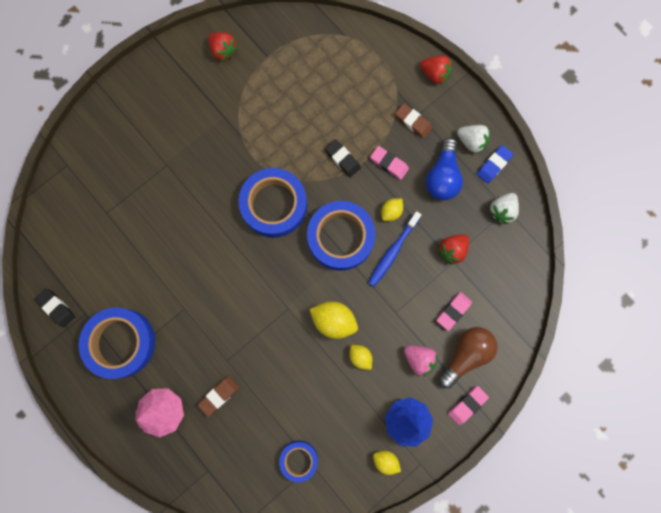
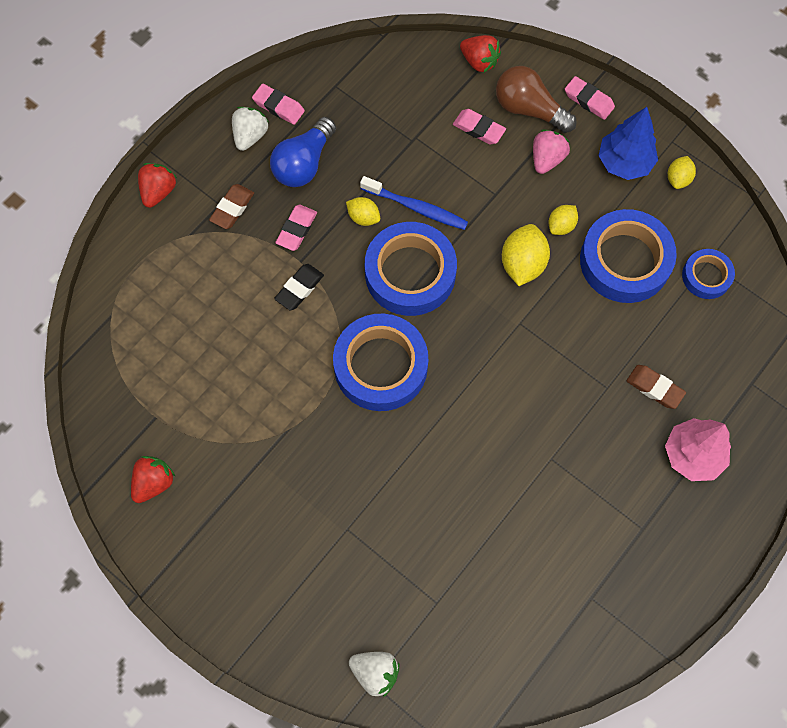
camera: 100 degrees left, 10 degrees down
black eraser [35,288,75,327] -> none
blue tape [79,308,155,379] -> blue tape moved to [580,209,677,303]
blue light bulb [426,138,463,200] -> blue light bulb turned 120 degrees clockwise [270,117,336,187]
red strawberry [438,234,469,265] -> red strawberry moved to [460,35,501,72]
blue eraser [477,145,513,183] -> pink eraser [252,84,305,125]
white strawberry [489,193,519,224] -> white strawberry moved to [349,652,400,697]

